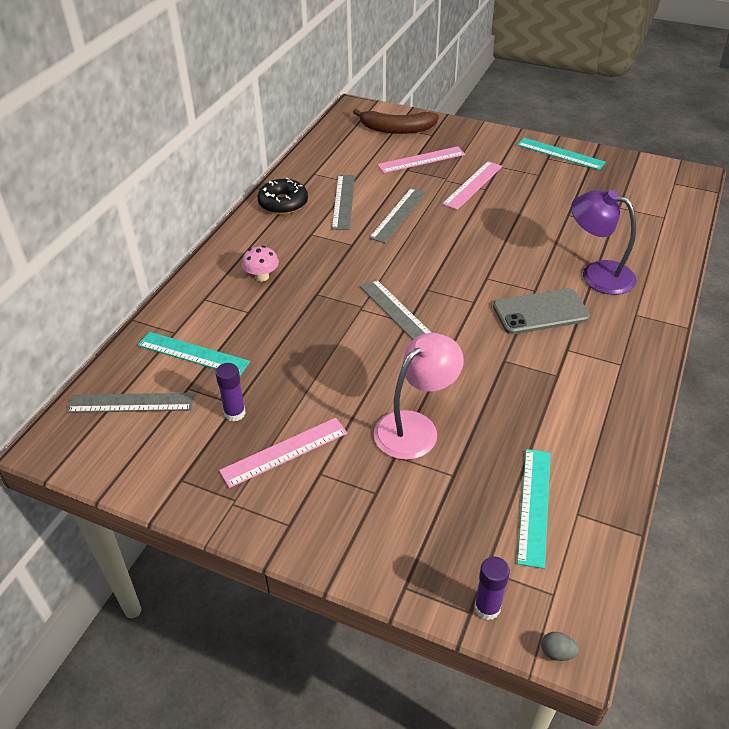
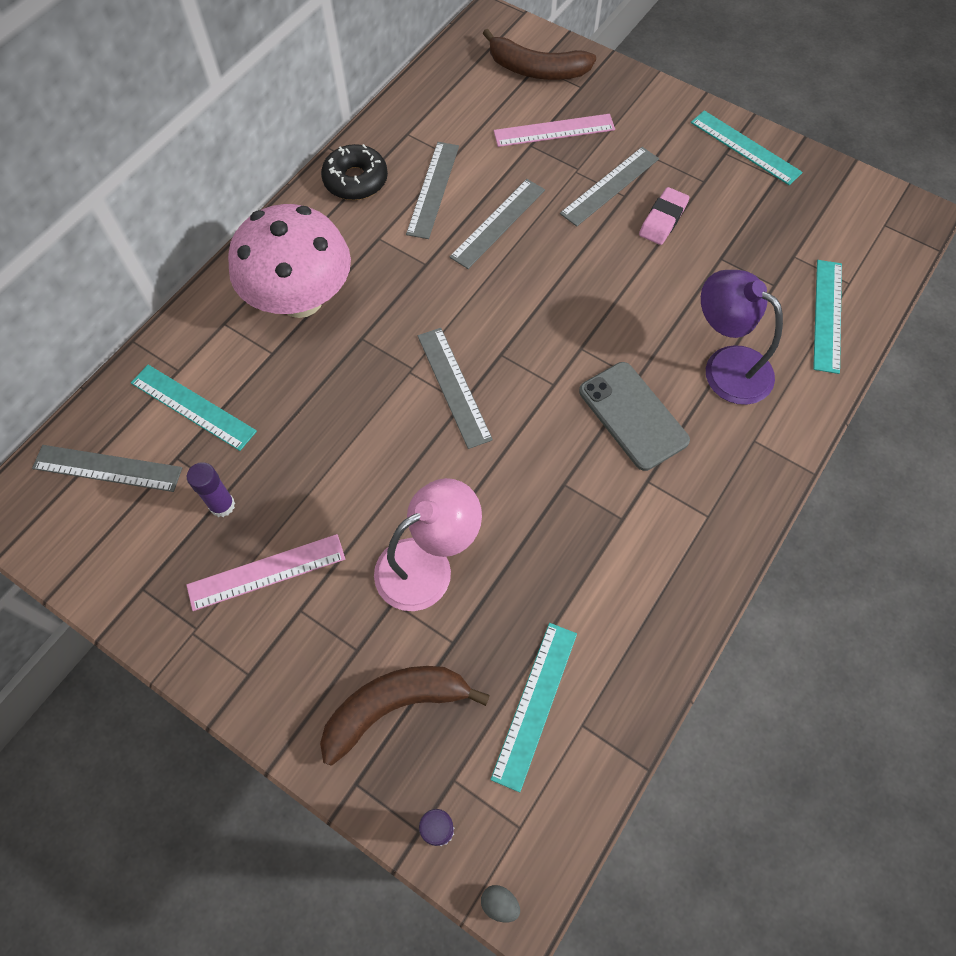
camera: 10 degrees right, 20 degrees up
pink mushroom [242,246,279,282] -> pink mushroom [228,204,351,318], size x2.48
pink ruler [442,161,502,210] -> grey ruler [560,147,659,227]
grey phone [493,288,590,334] -> grey phone turned 60 degrees clockwise [579,362,690,471]
none -> brown banana [320,666,490,766]
none -> pink eraser [639,187,689,245]
none -> turquoise ruler [813,260,842,374]

